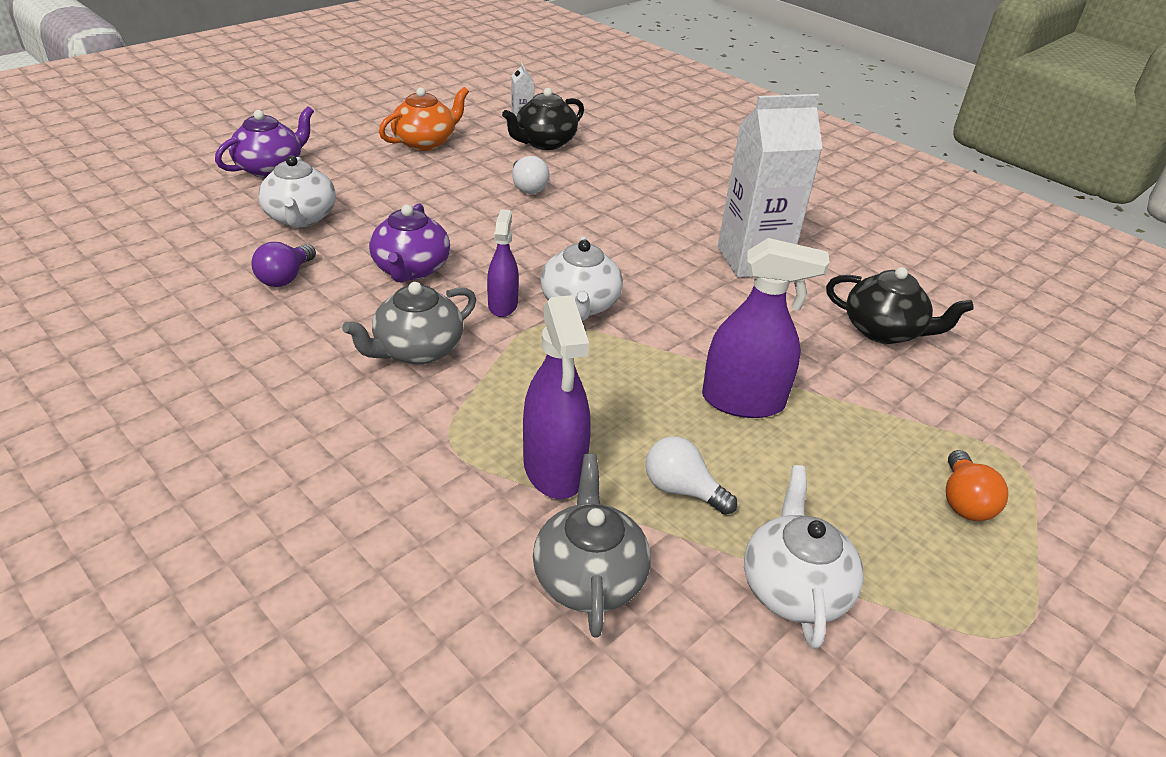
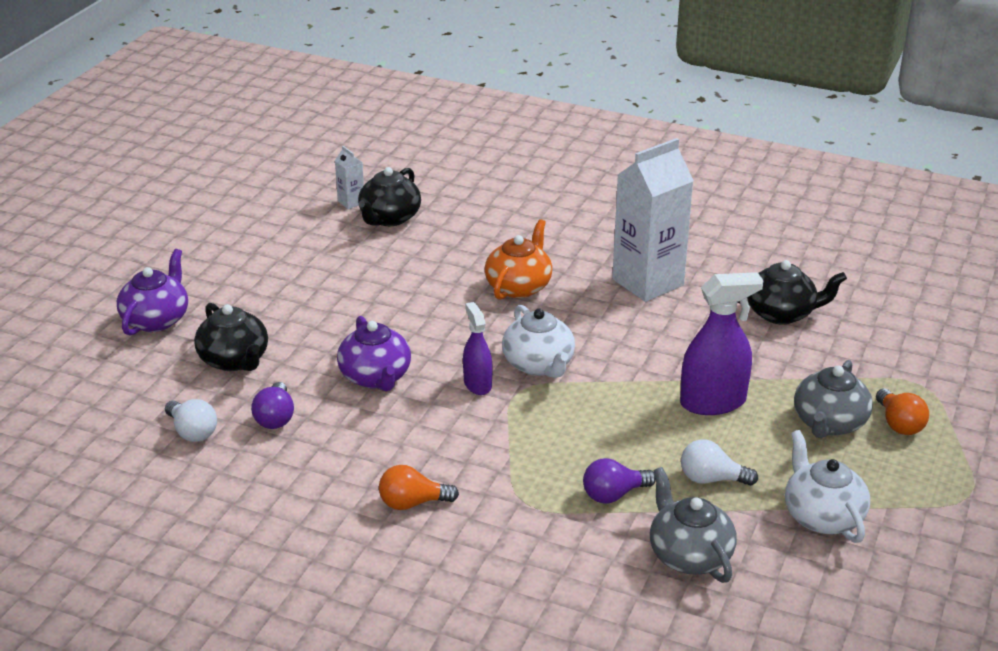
camera: 20 degrees left, 5 degrees down
white teapot [258,155,336,228] -> black teapot [194,303,268,371]
grey teapot [342,282,476,365] -> grey teapot moved to [794,360,873,438]
orange teapot [379,87,469,151] -> orange teapot moved to [484,219,552,300]
white light bulb [512,156,550,194] -> white light bulb moved to [165,399,217,442]
purple spray bottle [523,295,591,499] -> purple light bulb [583,458,656,503]
none -> orange light bulb [379,465,459,510]

